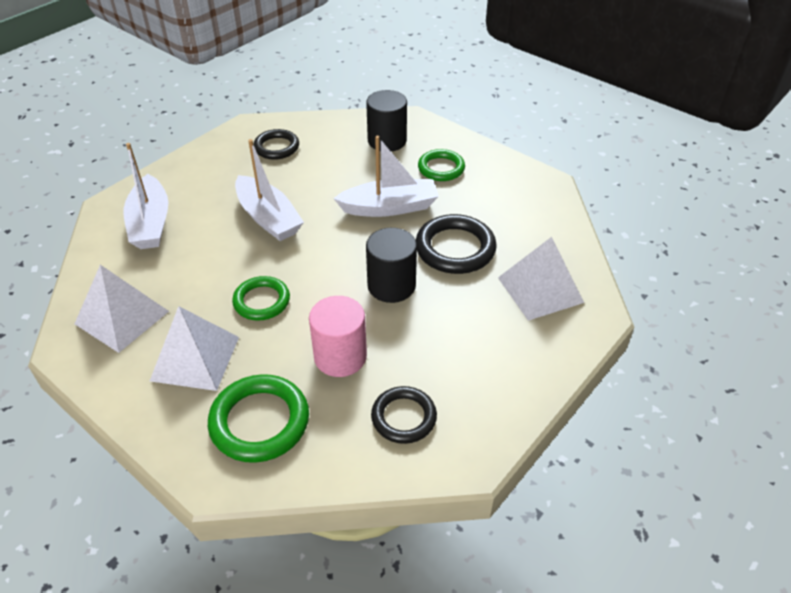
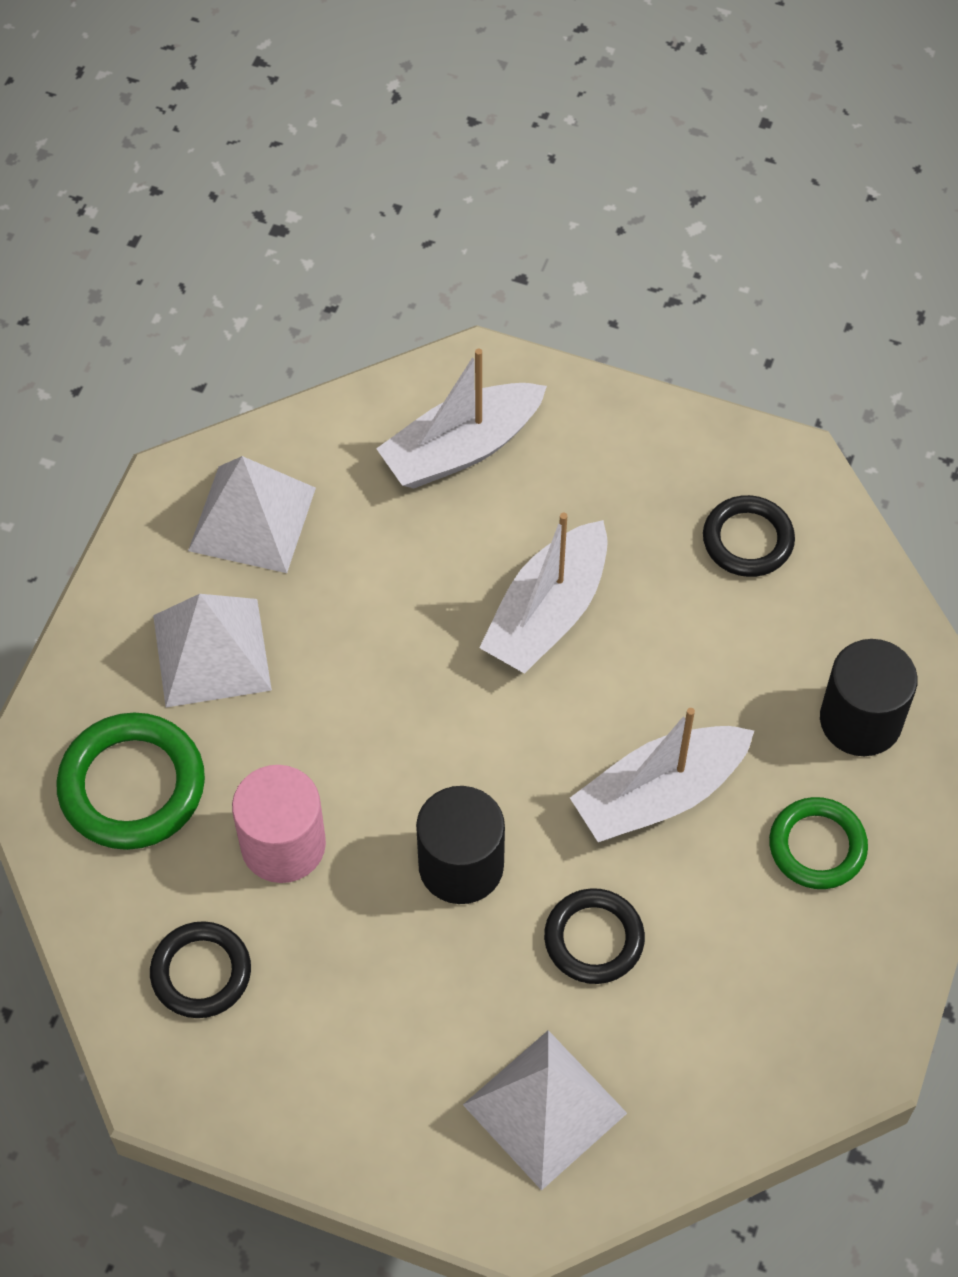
camera: 70 degrees right, 15 degrees up
green ring [232,276,290,321] -> none
white boat [333,136,439,217] -> white boat turned 90 degrees clockwise [570,708,754,842]
black ring [416,214,497,274] -> black ring [544,888,645,984], size x0.66

